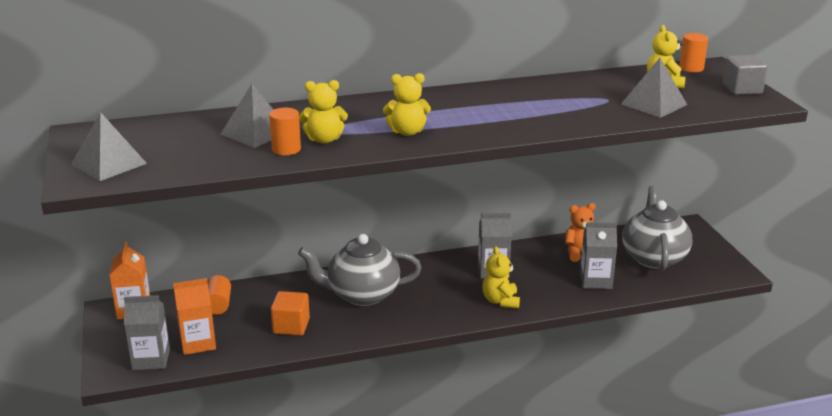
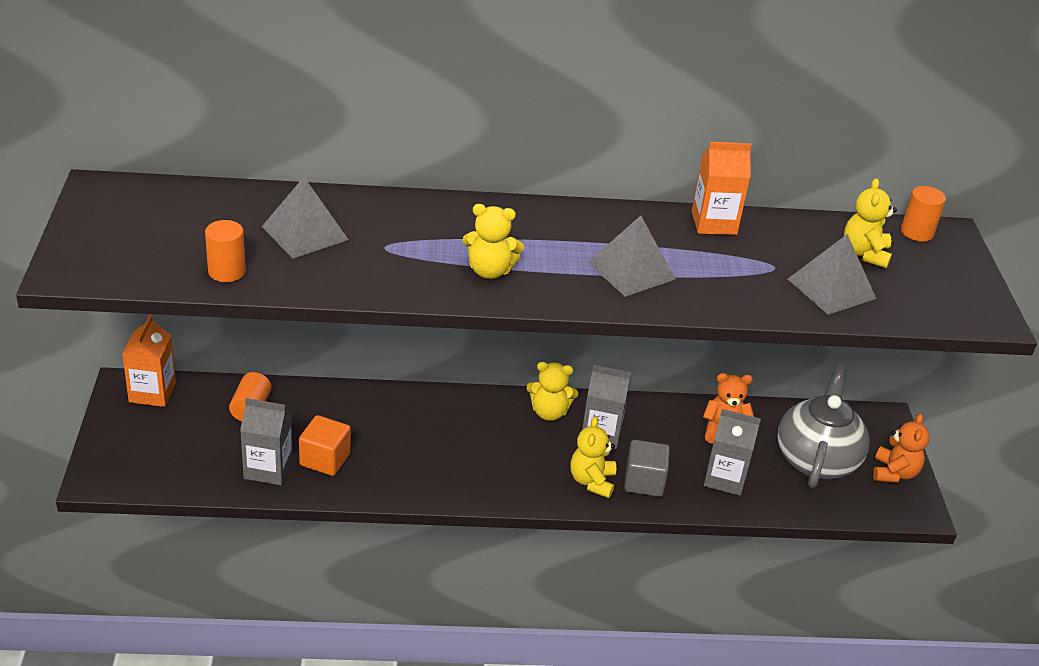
camera: 10 degrees right, 10 degrees up
grey pyramid [71,112,147,181] -> grey pyramid moved to [588,215,675,297]
grey carton [124,295,170,370] -> grey carton moved to [240,398,293,485]
orange carton [173,278,216,355] -> orange carton moved to [692,142,752,235]
orange cylinder [269,108,301,155] -> orange cylinder moved to [205,220,246,282]
grey teapot [298,234,421,306] -> none
yellow teddy bear [299,80,348,144] -> yellow teddy bear moved to [526,362,578,421]
grey cube [723,55,768,95] -> grey cube moved to [624,440,670,497]
none -> orange teddy bear [873,413,930,483]

